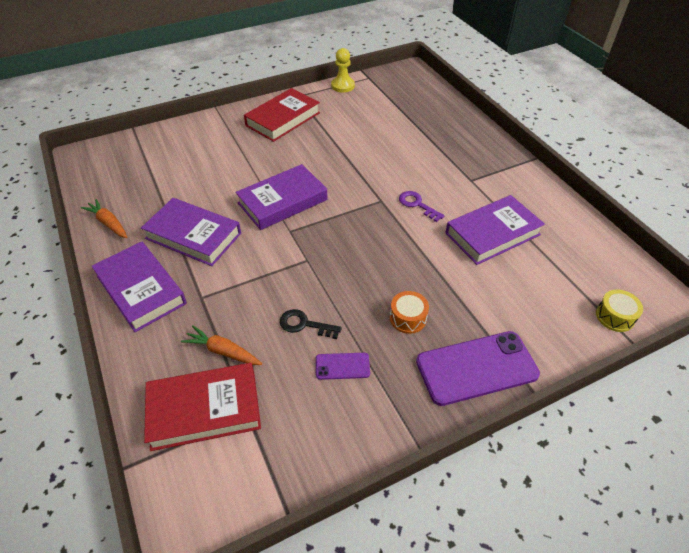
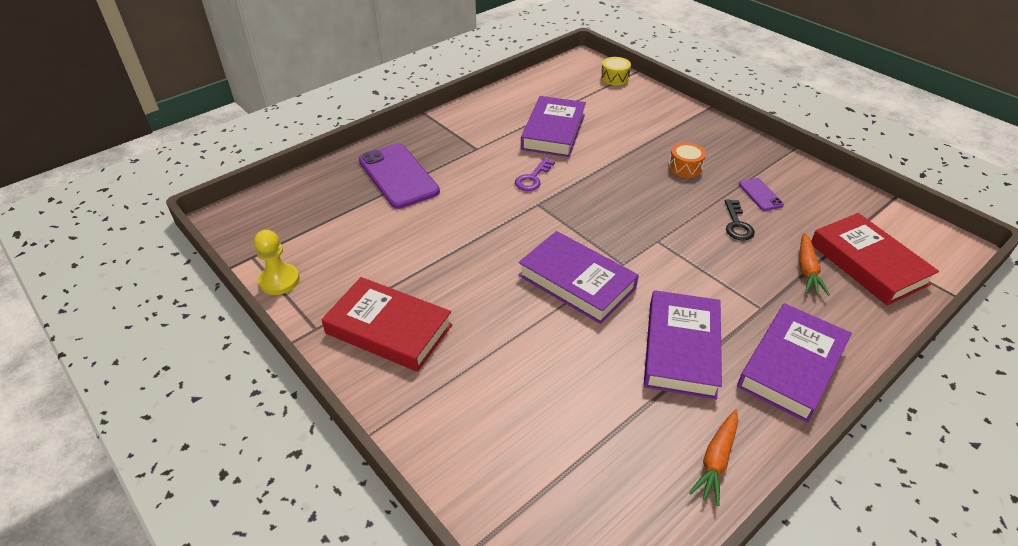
camera: 105 degrees left, 5 degrees down
purple phone [416,331,540,406] -> purple phone moved to [359,143,440,209]
purple book [445,195,545,265] -> purple book turned 60 degrees clockwise [521,96,586,157]

